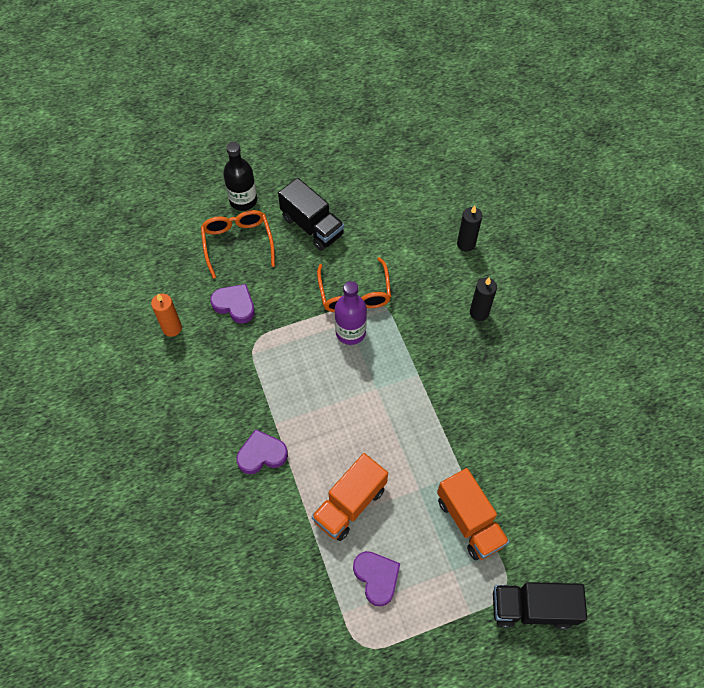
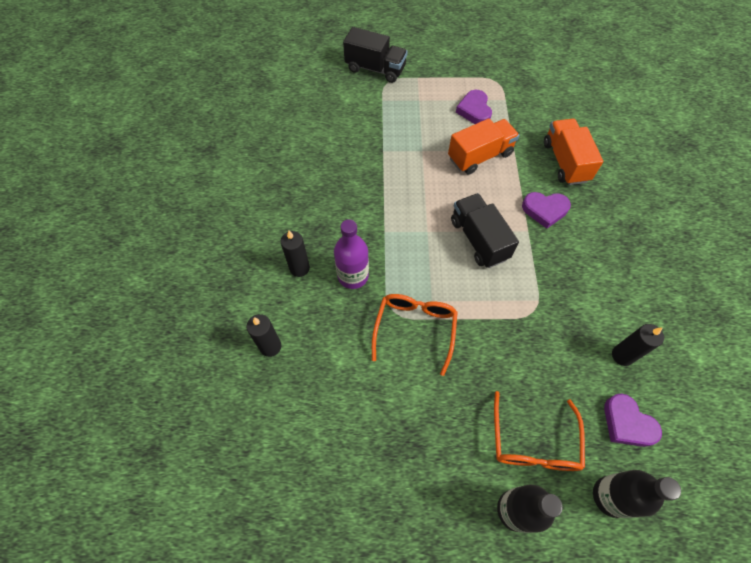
camera: 160 degrees left, 0 degrees up
orange candle [151,293,182,337] -> black candle [612,324,664,366]
purple heart [210,284,255,324] -> purple heart moved to [604,393,662,447]
black truck [278,178,344,251] -> black truck moved to [451,193,519,268]
purple bottle [335,281,367,345] -> purple bottle moved to [334,219,369,289]
orange truck [437,468,510,560] -> orange truck moved to [544,119,603,185]
none -> black bottle [593,470,681,518]

